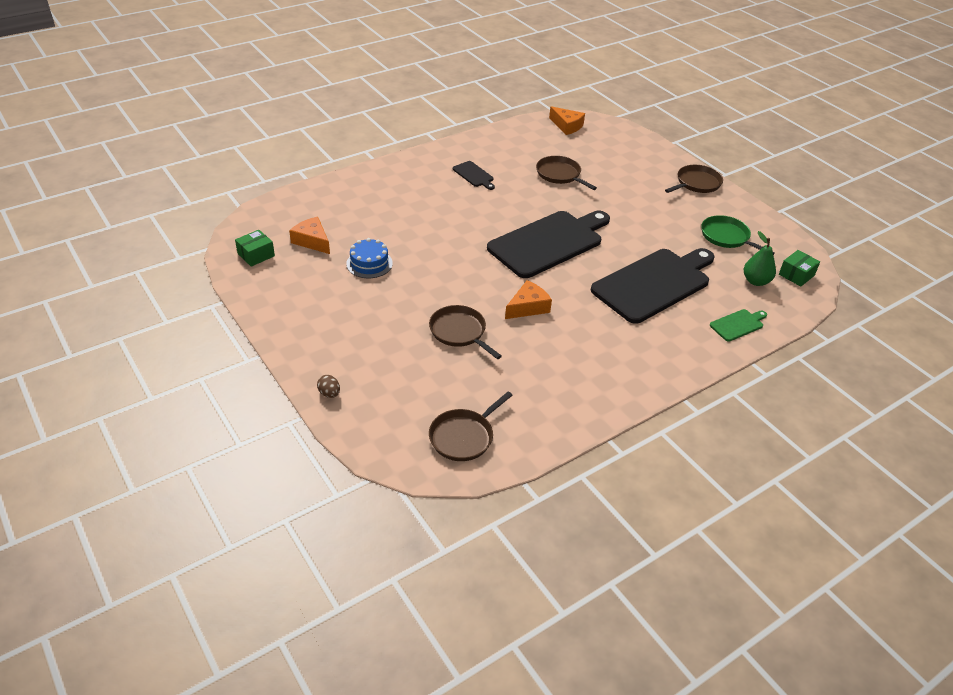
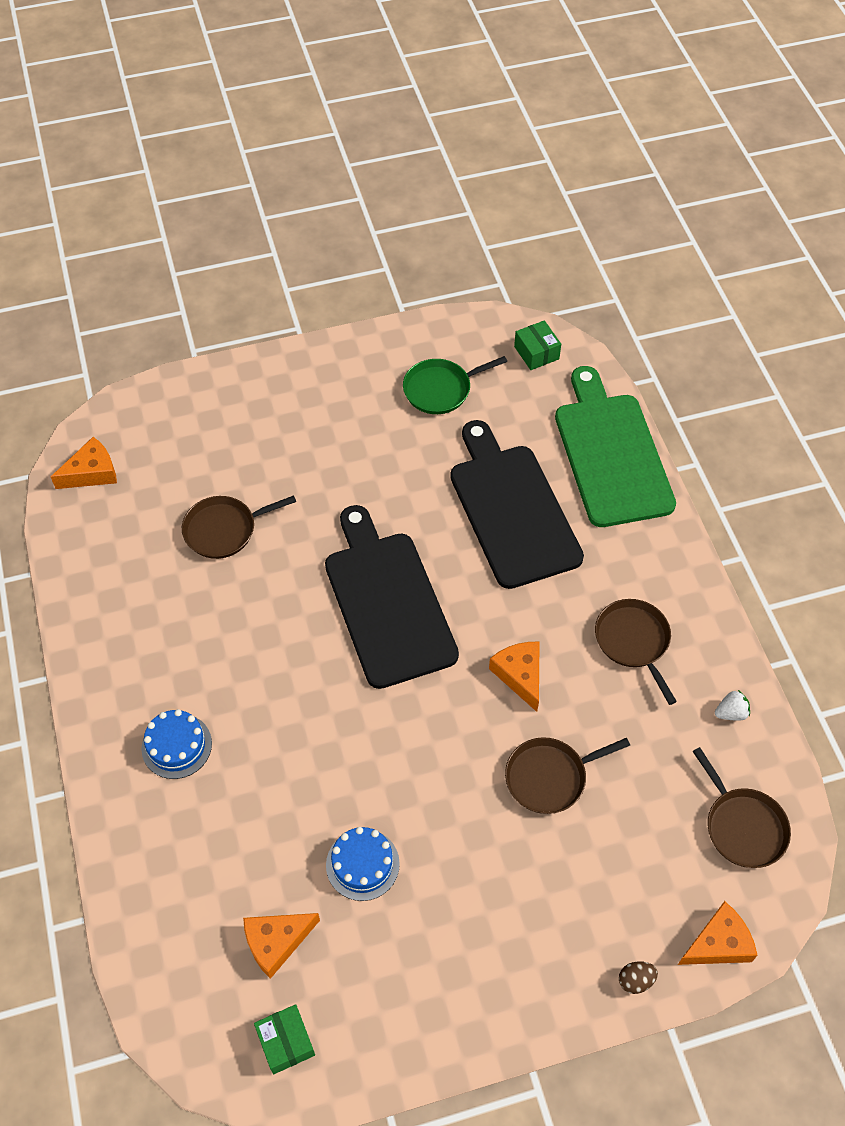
camera: 70 degrees left, 15 degrees up
black cutting board [453,161,495,190] -> none
brown pan [665,165,723,193] -> brown pan moved to [595,599,677,705]
green cutting board [710,309,767,341] -> green cutting board [555,366,676,527], size x2.38
green pear [744,231,776,286] -> none
none -> blue cake [141,709,212,779]
none -> orange cheese [678,901,758,965]
none -> white strawberry [715,690,750,721]

